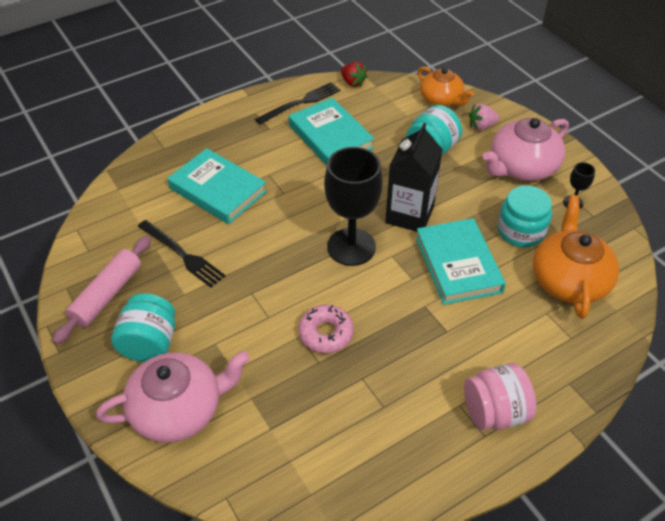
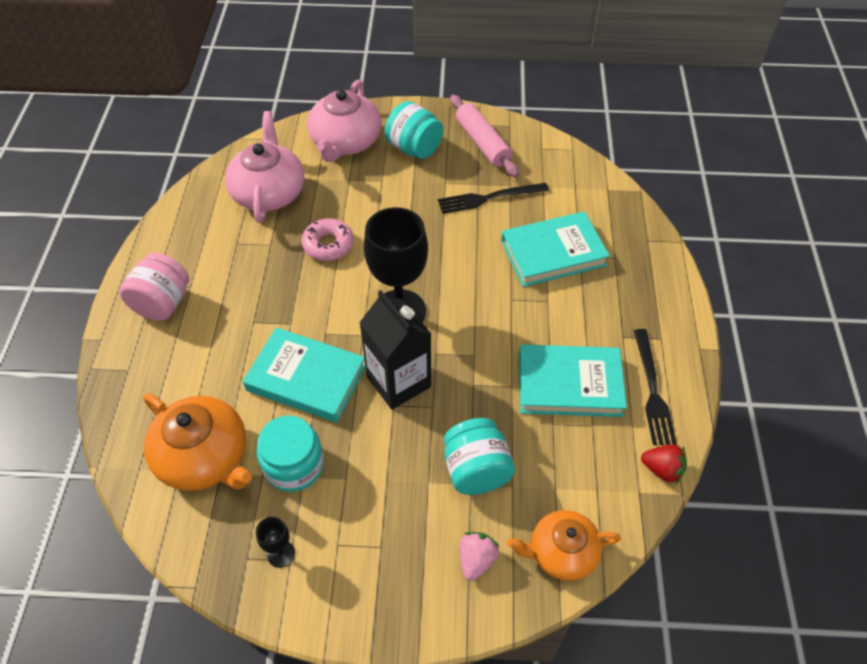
camera: 125 degrees right, 5 degrees up
red strawberry [341,62,368,87] -> red strawberry turned 150 degrees counterclockwise [641,445,687,484]
pink teapot [483,118,569,181] -> pink teapot moved to [225,111,304,223]

